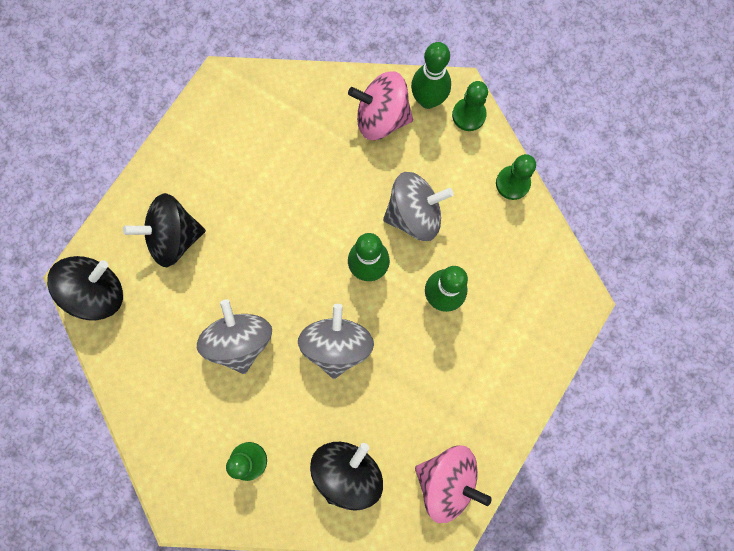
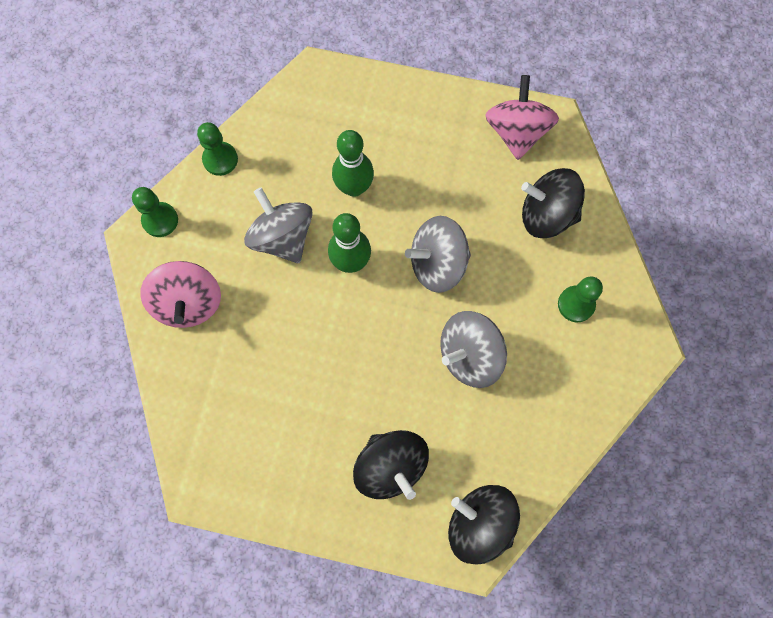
camera: 110 degrees left, 5 degrees down
green bowling pin [411,42,451,109] -> none

